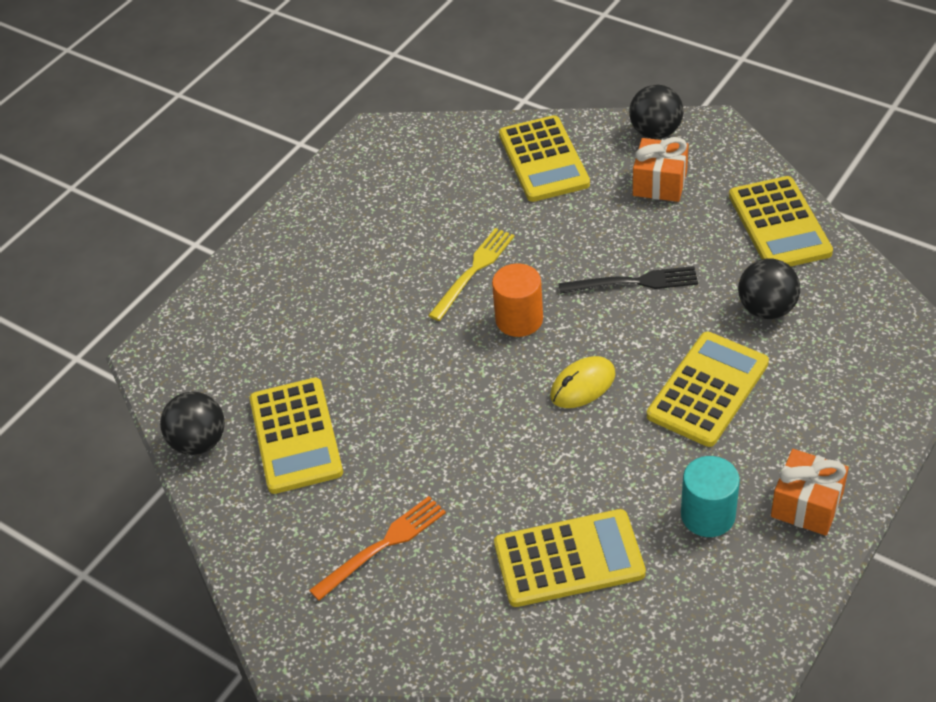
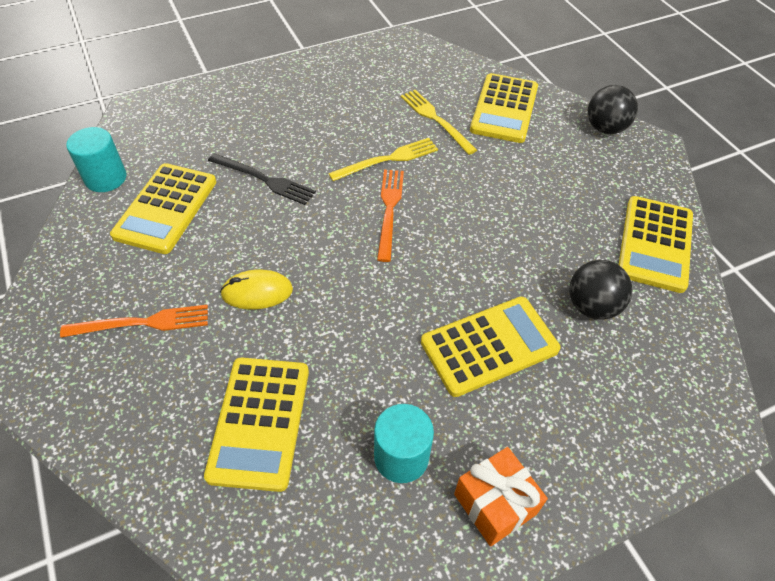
camera: 25 degrees right, 5 degrees up
black ball [160,392,225,455] -> turquoise cylinder [66,127,126,192]
orange cylinder [492,263,543,337] -> orange fork [377,170,404,262]
yellow calculator [494,509,646,607] -> yellow calculator turned 75 degrees clockwise [204,358,309,492]
yellow mouse [550,356,615,408] -> yellow mouse moved to [220,270,293,309]
black fork [559,266,698,294] -> black fork moved to [208,153,316,205]
orange gift [633,137,689,202] -> none
none -> yellow fork [401,90,477,155]

